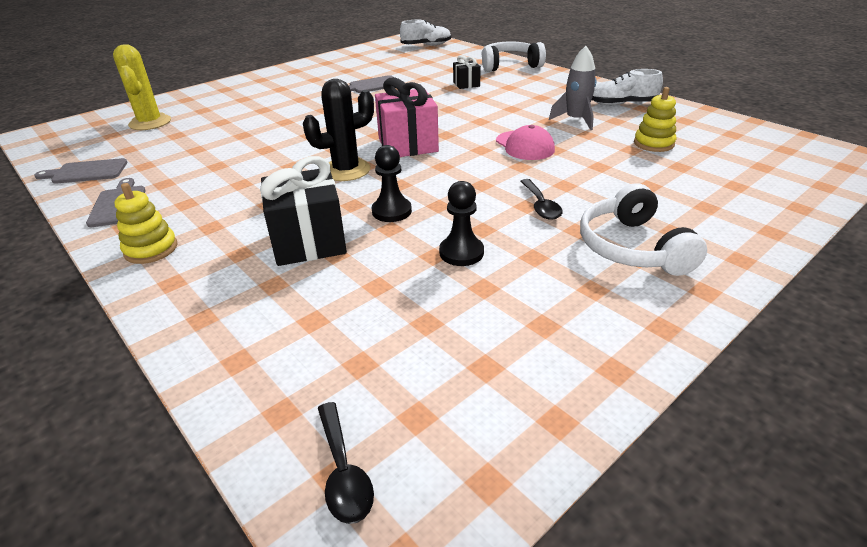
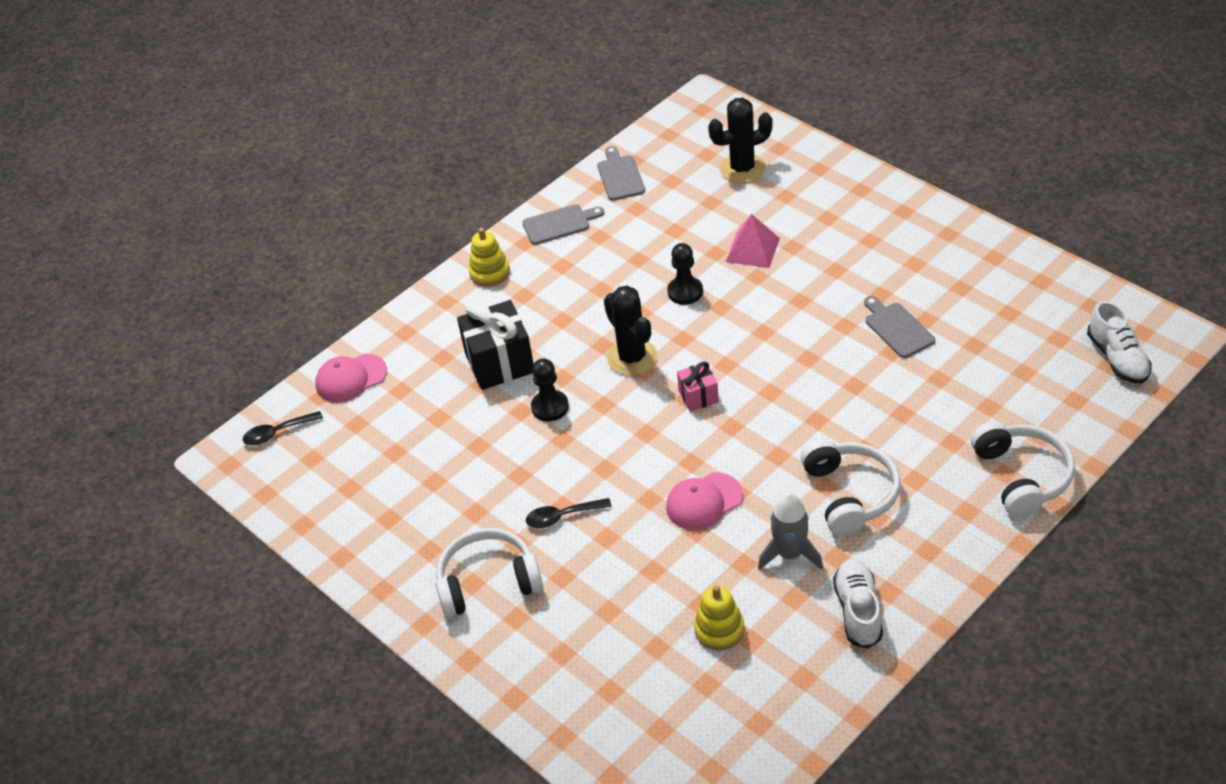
camera: 90 degrees right, 10 degrees up
yellow cactus [113,44,171,130] -> black cactus [708,98,773,183]
pink gift [375,77,439,157] -> pink gift [677,362,719,412], size x0.53
black pawn [439,181,484,266] -> black pawn moved to [667,243,703,305]
black gift [453,55,481,89] -> none
none -> pink cap [315,354,387,402]
none -> pink pyramid [726,214,780,268]
none -> white headphones [801,439,901,536]

